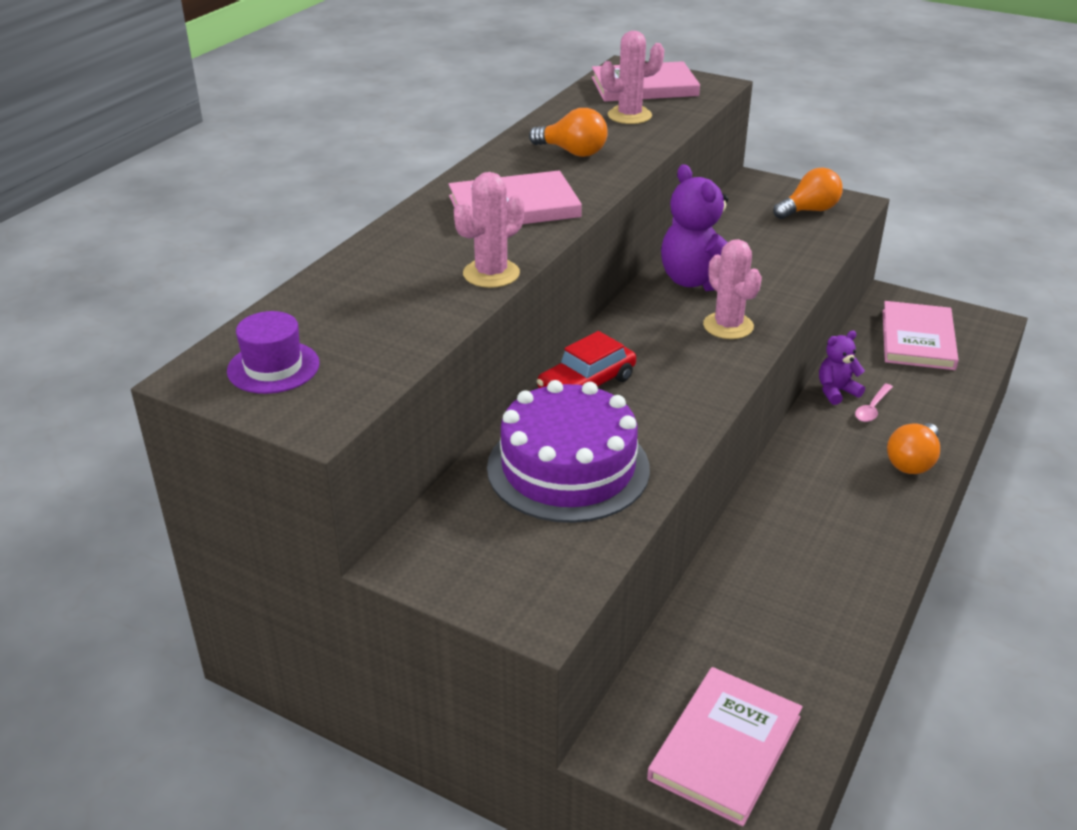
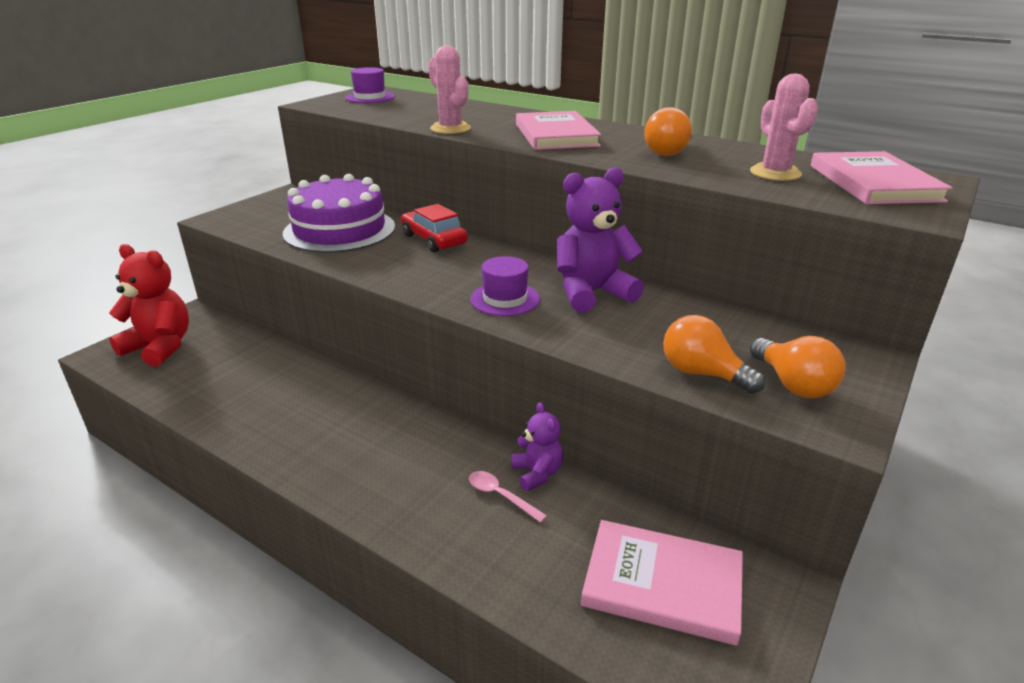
camera: 95 degrees right, 5 degrees down
pink book [647,667,803,827] -> red teddy bear [109,244,189,367]
pink cactus [703,239,762,339] -> purple hat [470,256,540,316]
orange light bulb [887,423,940,474] -> orange light bulb moved to [663,315,765,394]

